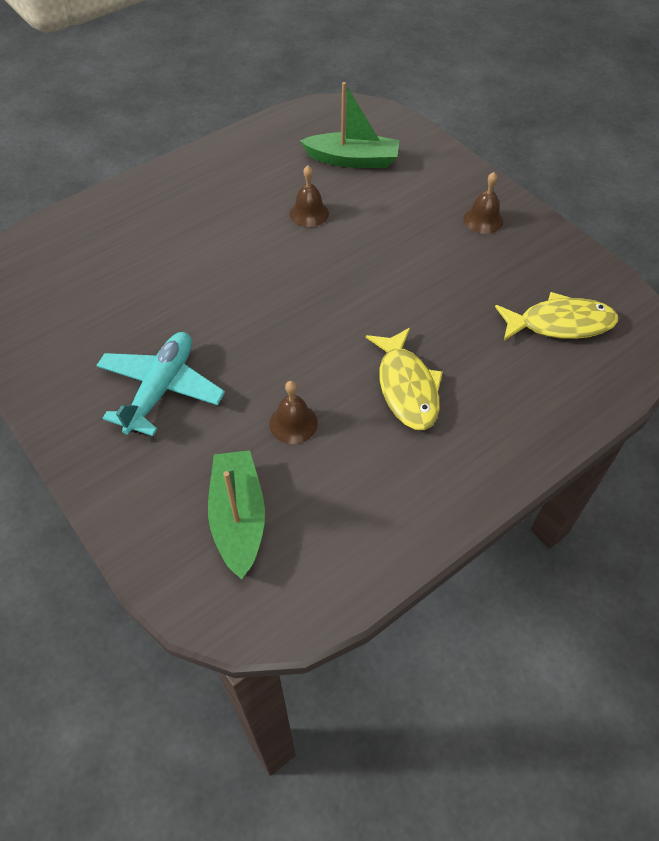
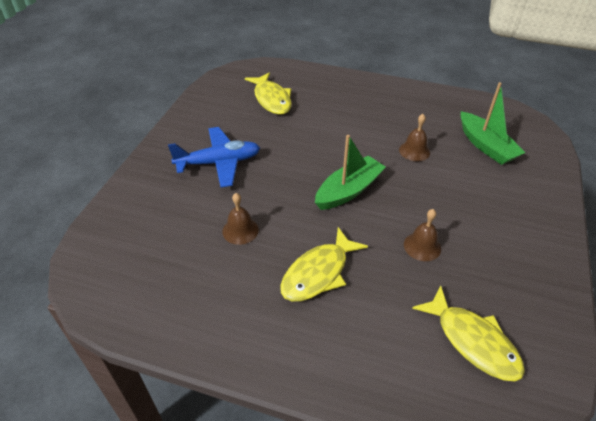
camera: 55 degrees right, 10 degrees down
turquoise plane [96,332,225,436] -> blue plane [168,127,260,187]
green boat [208,450,265,579] -> green boat moved to [315,135,386,210]
brown bell [463,172,503,234] -> brown bell moved to [404,209,441,261]
none -> yellow fish [245,72,292,115]

